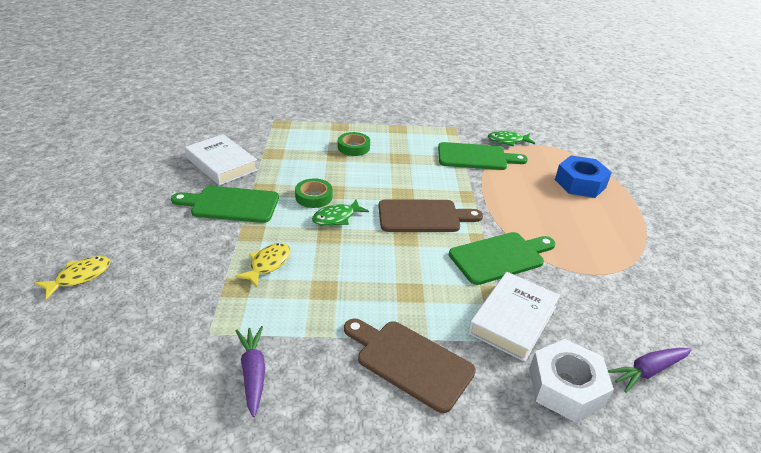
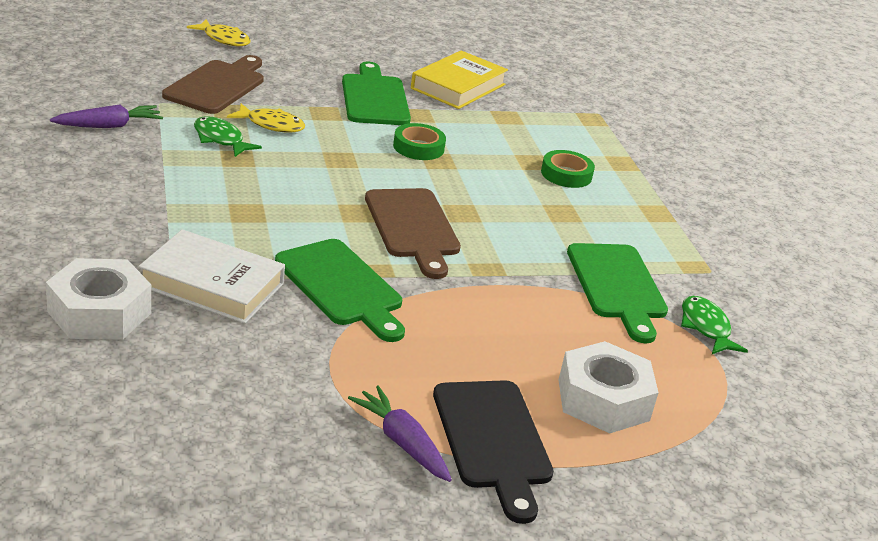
camera: 75 degrees right, 5 degrees down
white book [185,134,258,185] -> yellow book [411,50,508,109]
green fish [312,199,369,226] -> green fish moved to [194,116,262,157]
brown cutting board [344,319,476,413] -> brown cutting board moved to [162,55,264,114]
blue nut [555,156,612,198] -> white nut [558,341,659,433]
purple carrot [608,348,692,393] -> purple carrot moved to [348,385,452,482]
none -> black cutting board [433,380,554,524]

